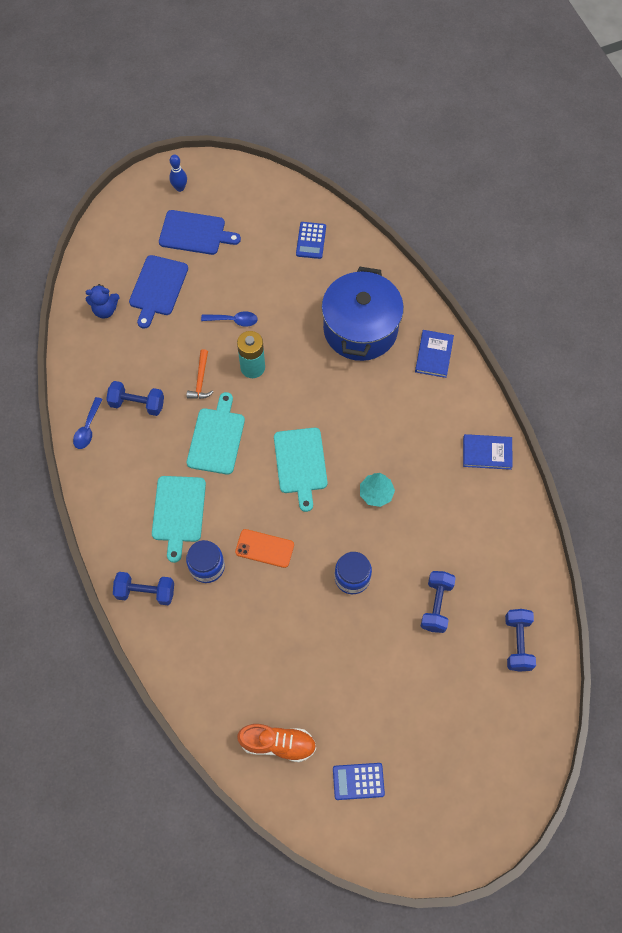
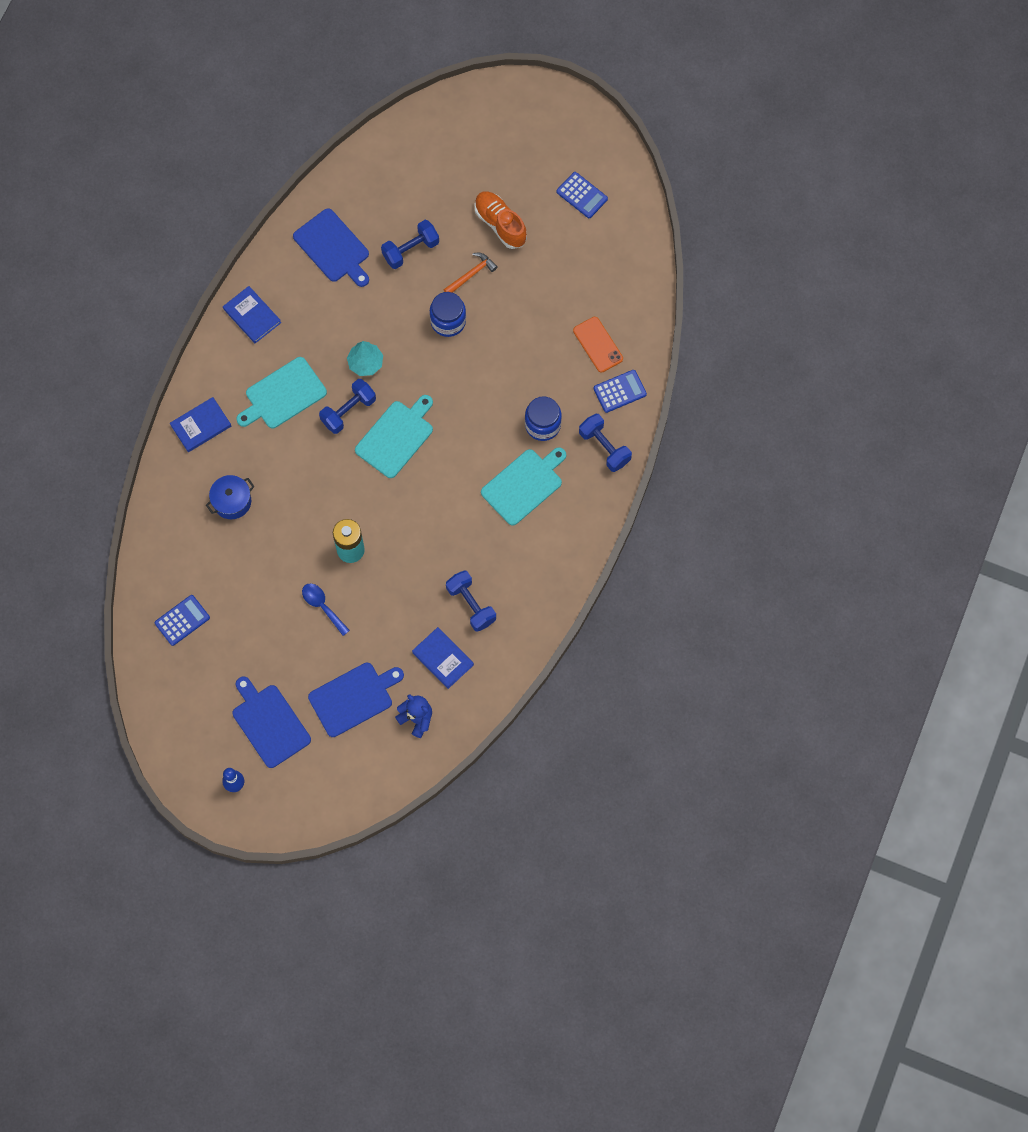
camera: 135 degrees left, 5 degrees up
blue spoon [73,397,103,449] -> none
orange hammer [186,349,213,399] -> orange hammer moved to [444,253,498,293]
turquoise cutting board [187,392,245,475] -> turquoise cutting board moved to [236,357,327,428]
orange phone [235,529,294,568] -> orange phone moved to [573,317,623,373]
orange shoe [237,724,316,762] -> orange shoe moved to [474,191,527,249]
blue pot [322,267,404,361] -> blue pot [206,475,255,519], size x0.46
blue dumbbell [505,609,536,672] -> blue dumbbell moved to [319,379,376,434]
none -> blue cutting board [293,208,369,287]
none -> blue book [412,627,474,689]
none -> blue calculator [593,370,647,413]

